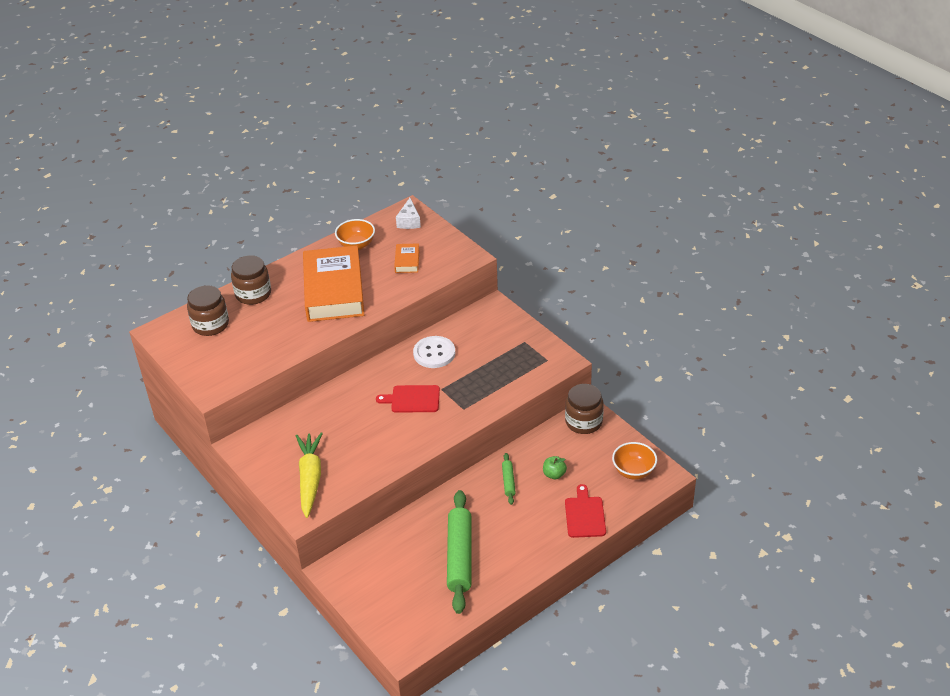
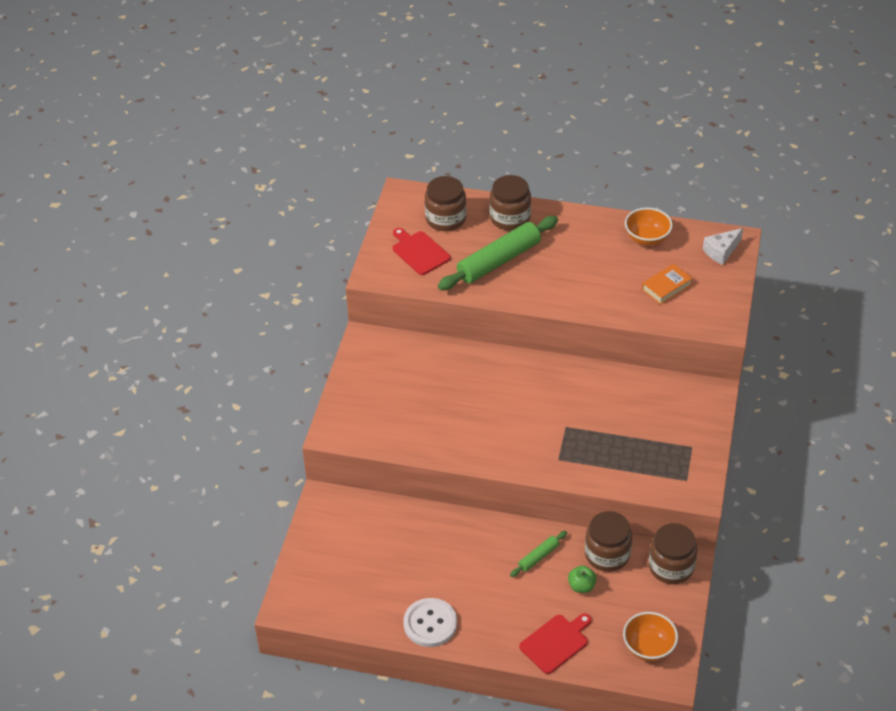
camera: 50 degrees right, 5 degrees up
yellow carrot [296,432,323,518] -> none
orange book [303,246,364,322] -> none
red cutting board [376,385,440,413] -> red cutting board moved to [393,228,451,275]
white button [413,336,455,368] -> white button moved to [403,598,457,647]
green rolling pin [447,490,472,614] -> green rolling pin moved to [438,216,558,290]
none -> brown jar [585,511,632,572]

